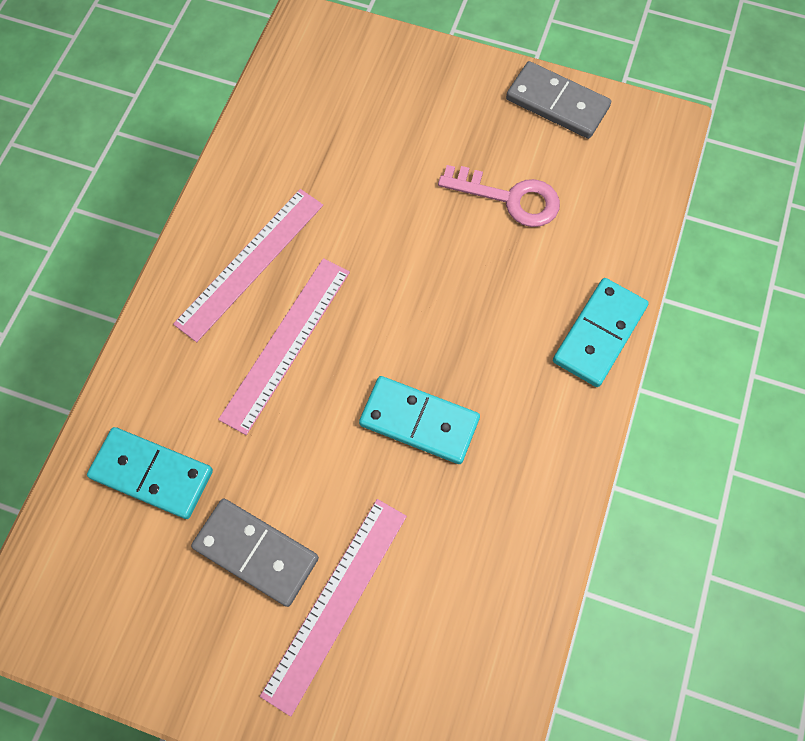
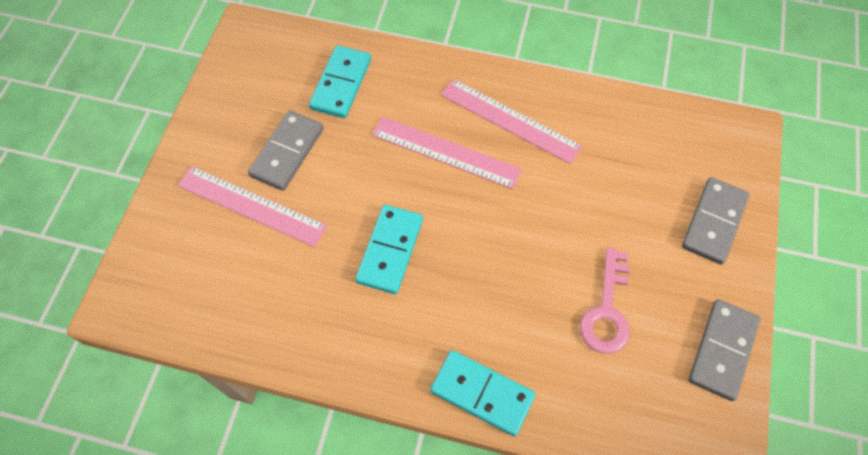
camera: 85 degrees right, 5 degrees down
none -> grey domino [682,177,750,265]

